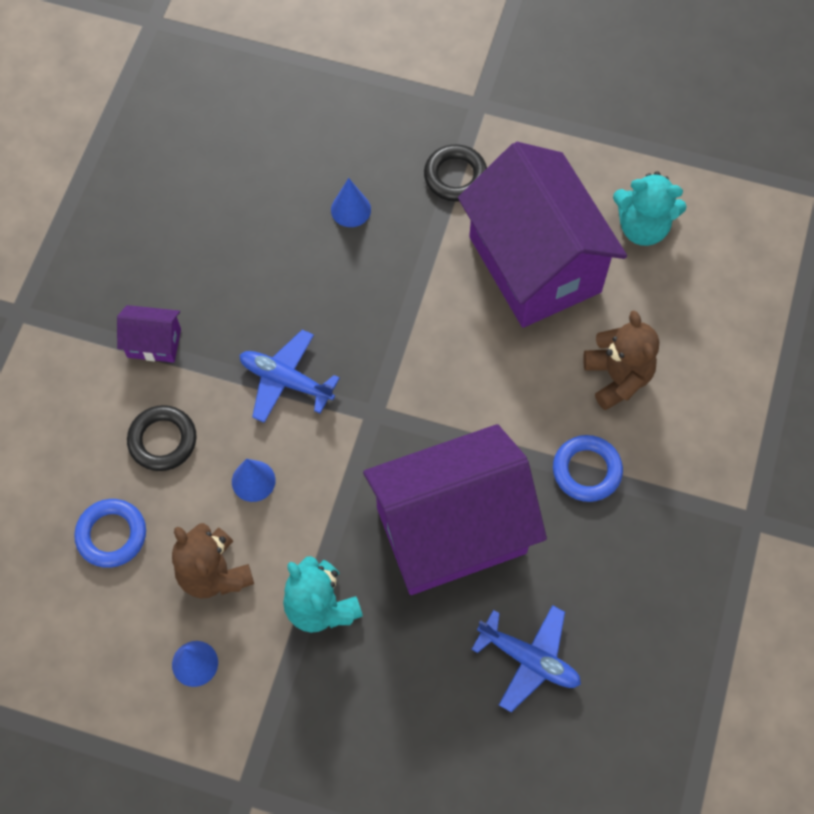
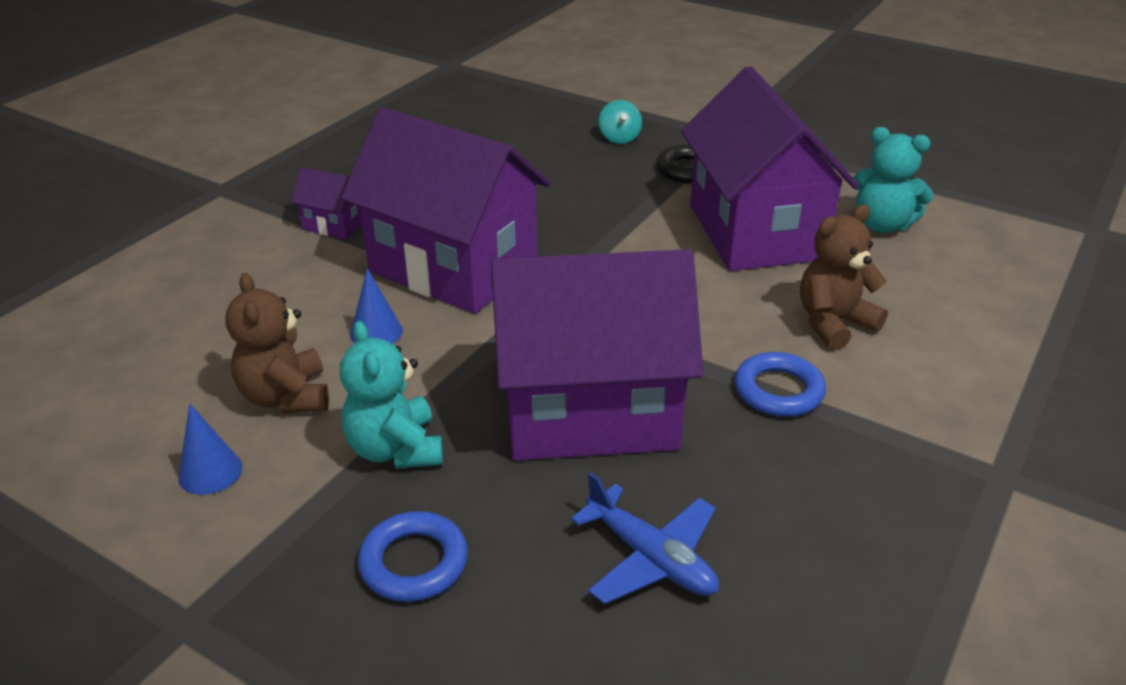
camera: 15 degrees right, 30 degrees down
blue ring [74,499,146,568] -> blue ring moved to [358,511,468,602]
black ring [127,405,197,471] -> none
blue plane [239,330,340,423] -> purple house [341,107,551,314]
blue cone [331,178,371,227] -> none
brown teddy bear [583,311,659,410] -> brown teddy bear turned 120 degrees counterclockwise [800,205,888,350]
none -> turquoise spinning top [599,100,642,144]

